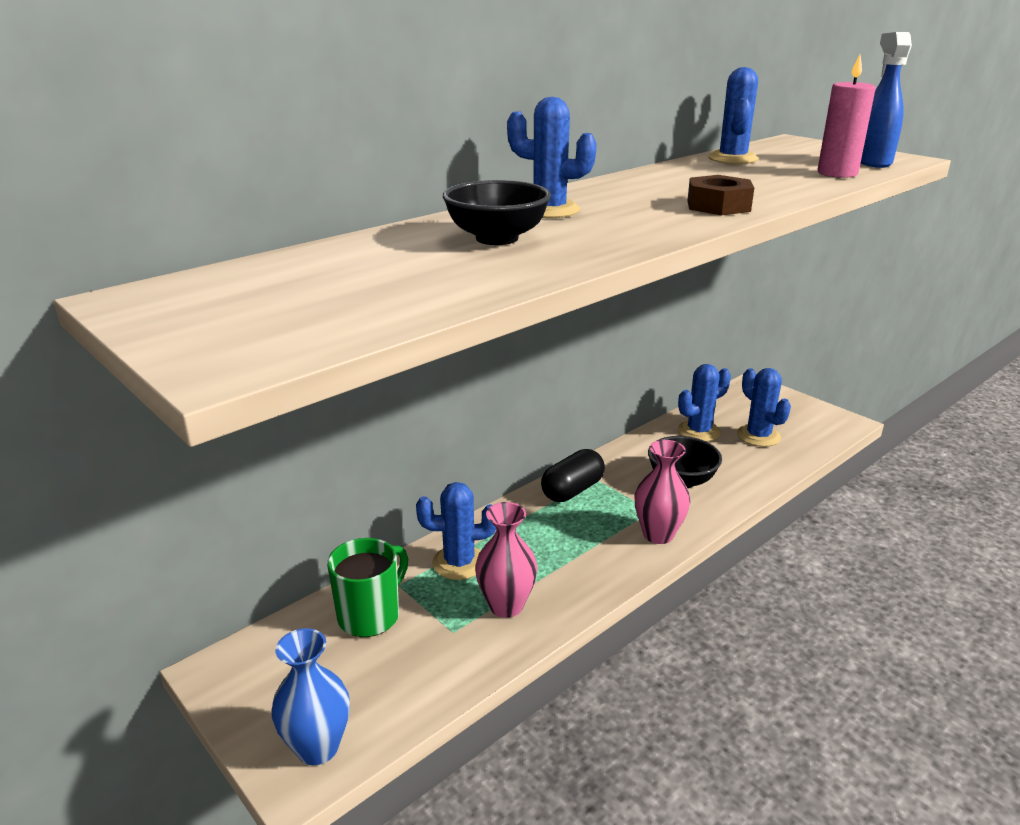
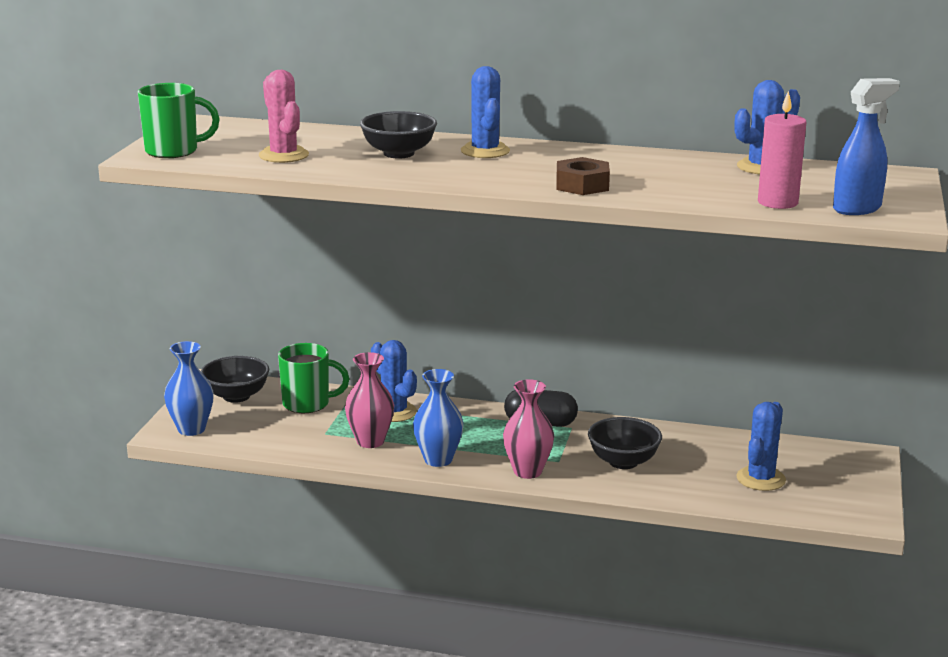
camera: 55 degrees right, 5 degrees down
blue cactus [678,364,731,442] -> none
none -> green mug [138,83,220,158]
none -> black bowl [201,356,269,403]
none -> pink cactus [259,70,309,163]
none -> blue vase [413,369,463,467]

